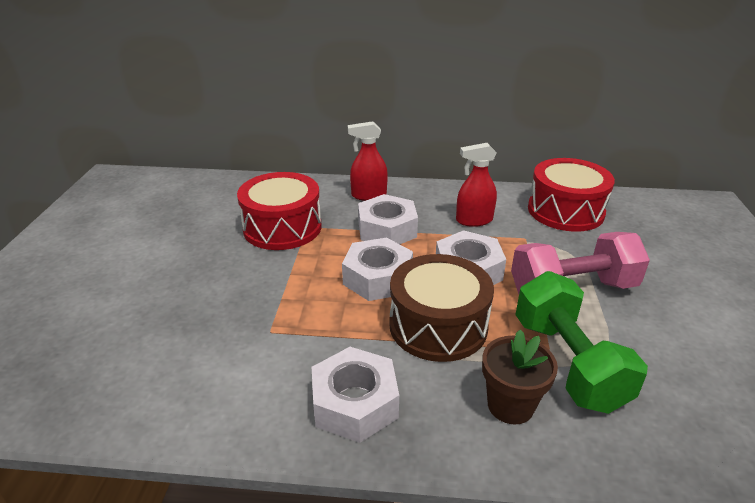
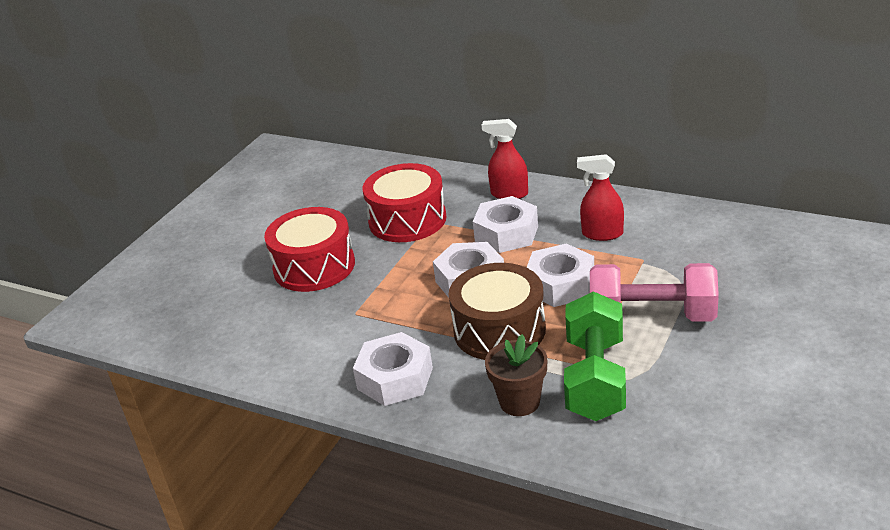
camera: 25 degrees right, 0 degrees up
red drum [528,158,615,232] -> red drum moved to [264,207,355,292]

